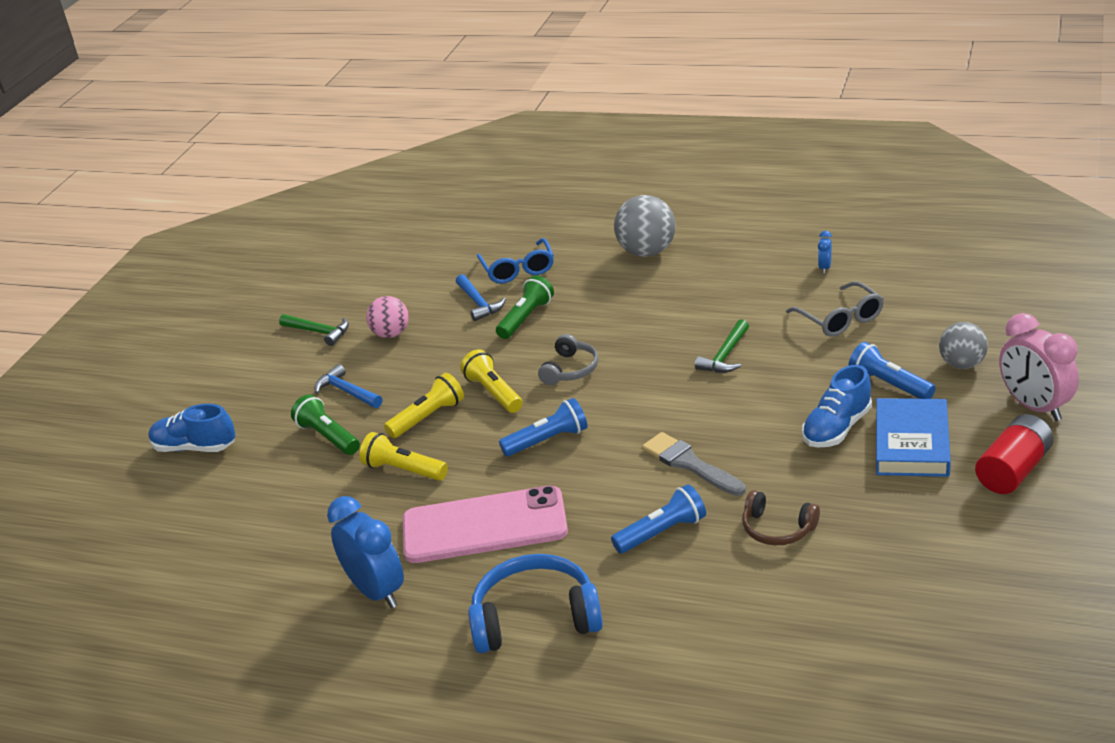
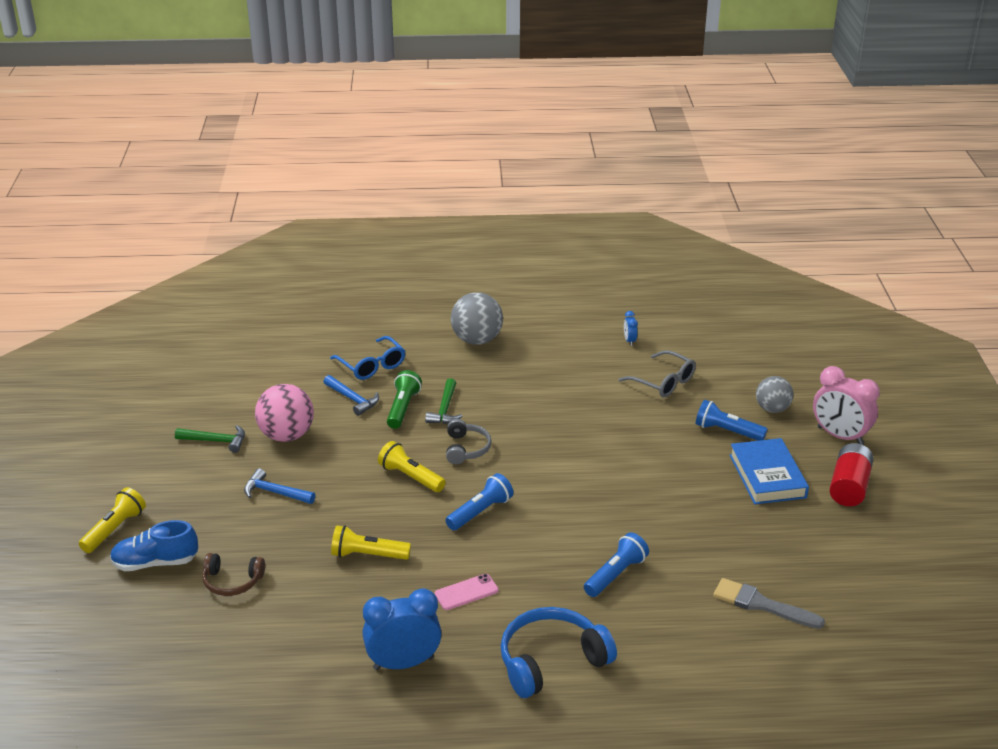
camera: 25 degrees left, 0 degrees up
green flashlight [291,394,360,455] -> none
blue clock [327,496,404,608] -> blue clock turned 45 degrees counterclockwise [362,588,442,670]
pink ball [366,296,409,338] -> pink ball [255,384,314,442], size x1.53
yellow flashlight [384,373,464,438] -> yellow flashlight moved to [79,487,146,553]
pink phone [403,485,568,563] -> pink phone [435,574,499,610], size x0.44
grey brush [642,432,746,496] -> grey brush moved to [713,578,825,629]
green hammer [695,319,749,373] -> green hammer moved to [425,378,463,424]
brown headphones [742,490,820,545] -> brown headphones moved to [202,553,265,596]
blue shoe [802,365,872,448] -> none

